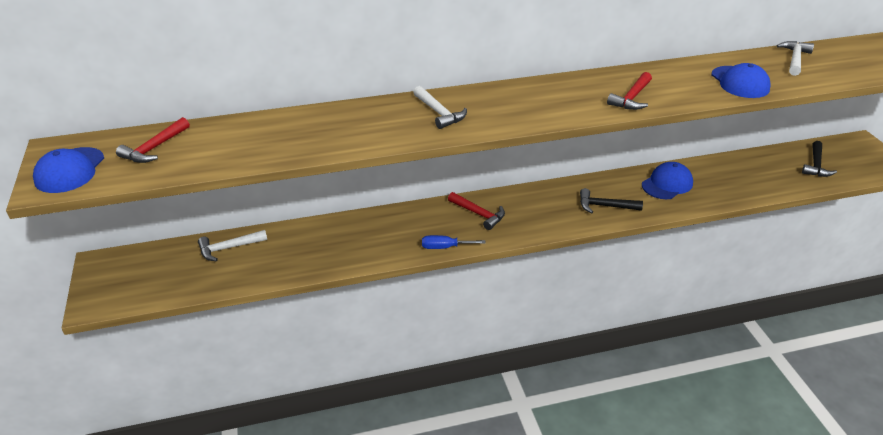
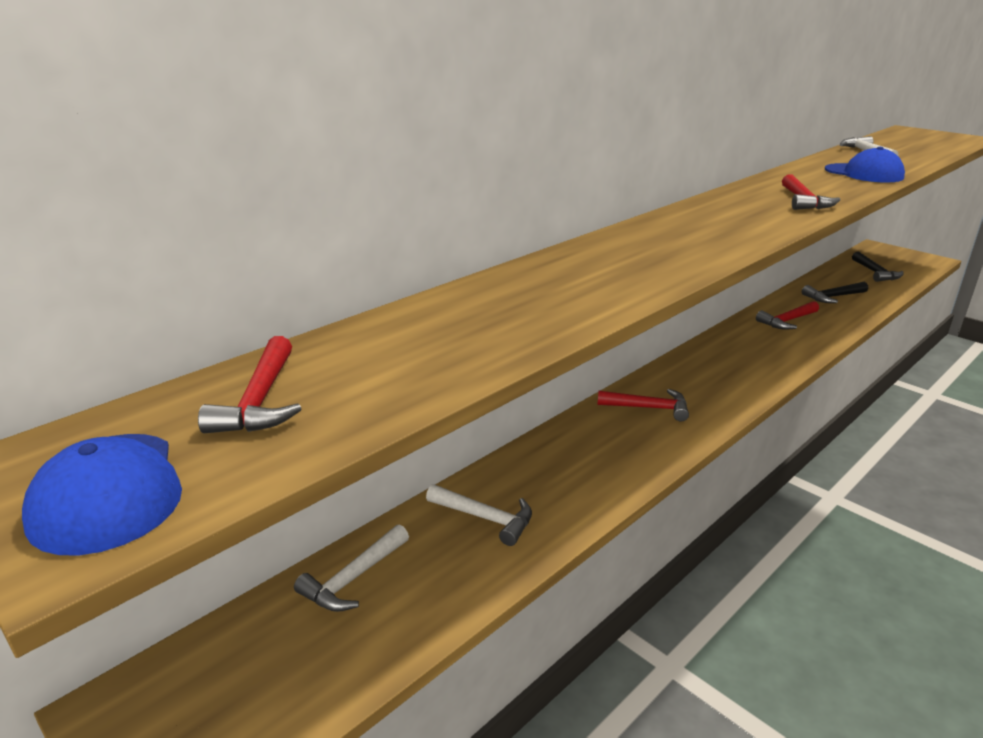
camera: 30 degrees left, 10 degrees down
white hammer [413,86,467,129] -> white hammer moved to [426,484,532,546]
blue screwdriver [422,235,486,249] -> none
black hammer [580,188,643,213] -> black hammer moved to [802,282,868,303]
blue cap [642,162,693,199] -> red hammer [756,301,819,330]

